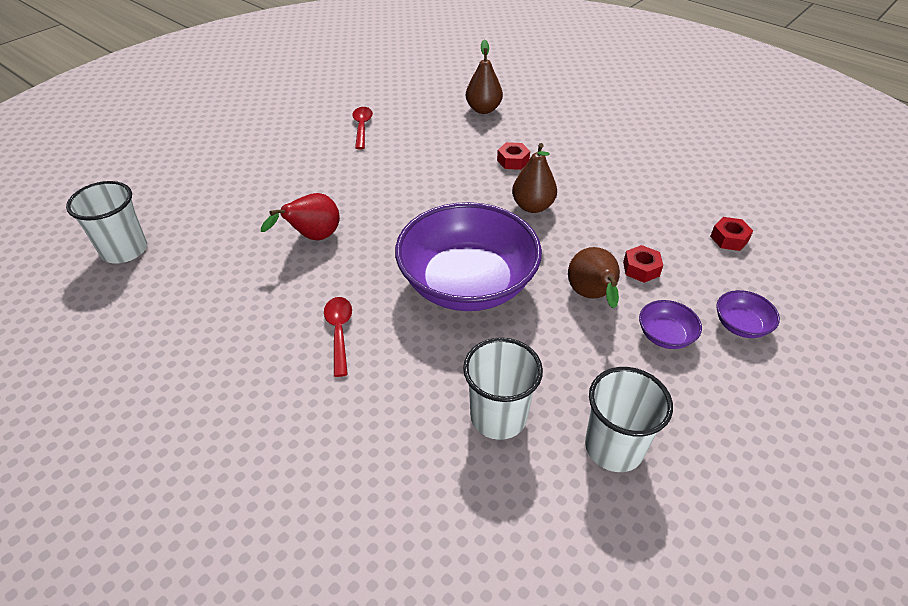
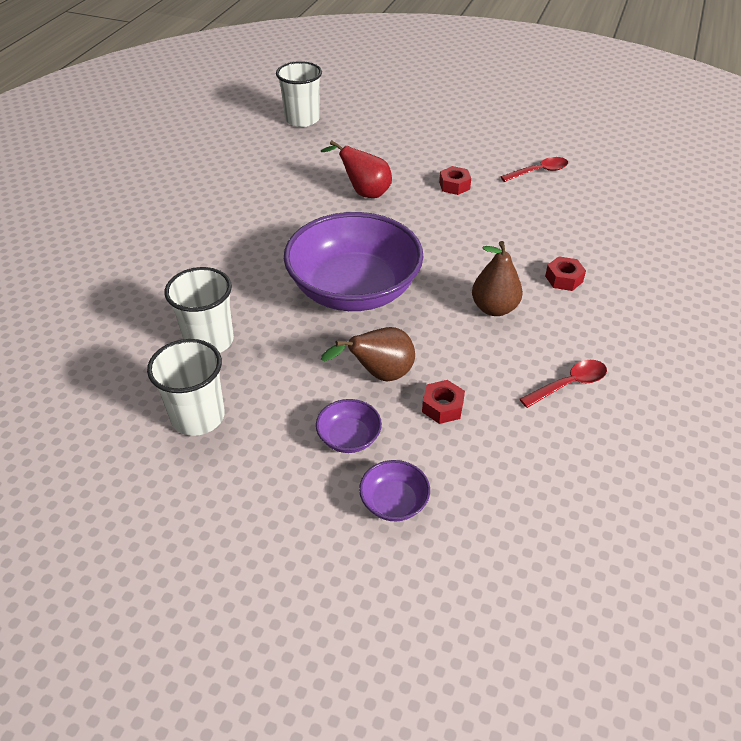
camera: 70 degrees right, 0 degrees up
red spoon [324,297,352,377] -> red spoon moved to [520,360,607,408]
brown pear [466,39,503,114] -> none
red nut [710,217,753,251] -> red nut moved to [439,166,471,195]

